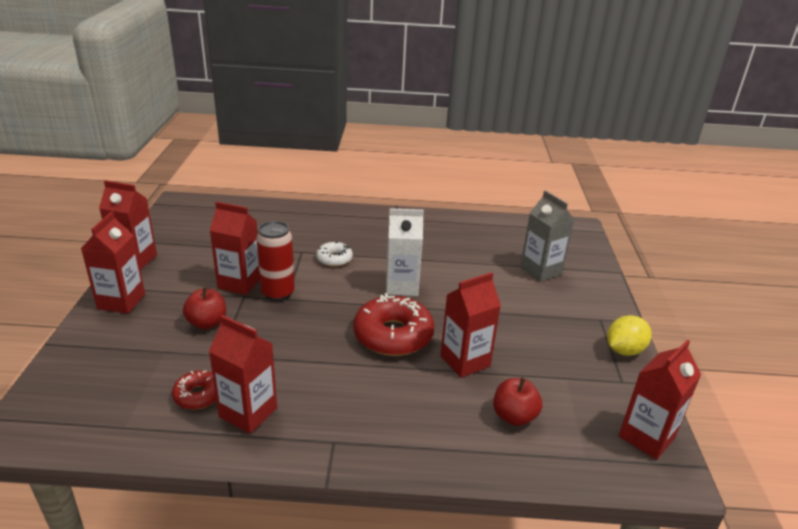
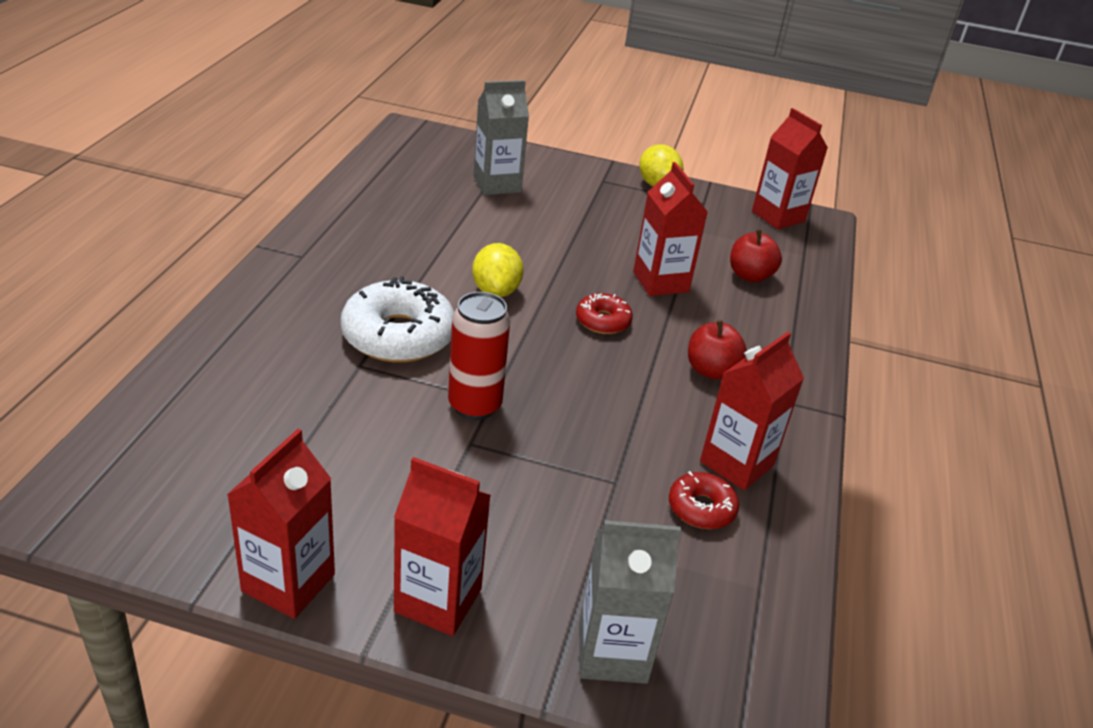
camera: 80 degrees left, 5 degrees up
red apple [183,287,226,329] -> red apple moved to [688,320,747,380]
red carton [210,201,260,295] -> none
white donut [316,241,353,267] -> white donut [341,276,454,363], size x1.89
red donut [353,293,434,356] -> red donut [576,293,633,334], size x0.53
white carton [386,208,424,296] -> yellow lemon [472,243,524,297]
none -> grey carton [579,520,681,684]

